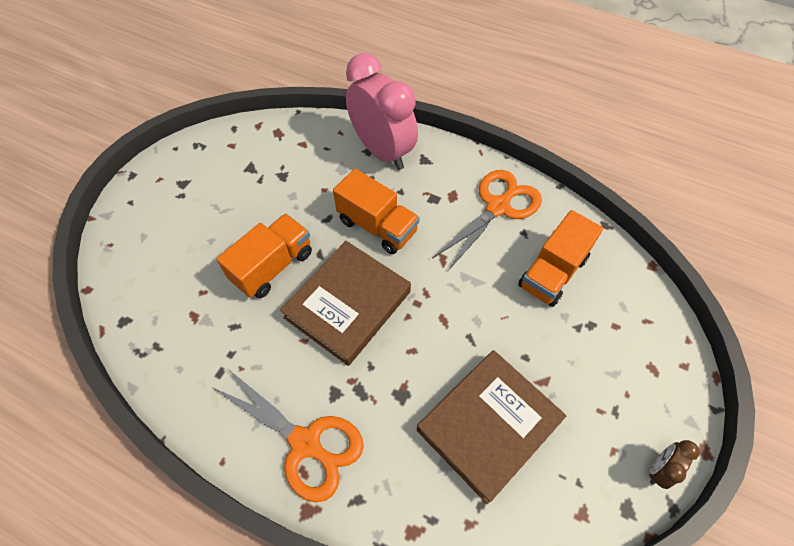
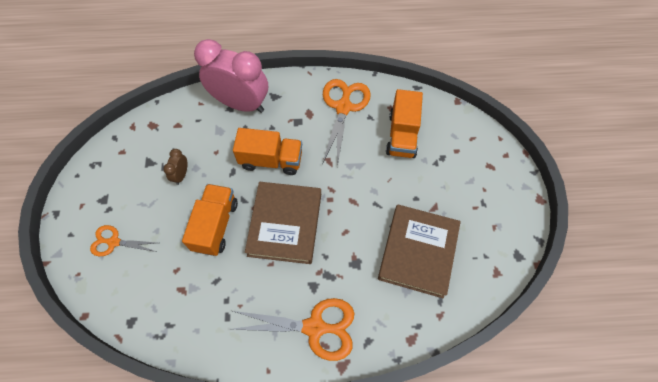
camera: 30 degrees left, 5 degrees up
brown clock [650,440,699,489] -> brown clock moved to [163,149,187,185]
none -> orange scissors [90,225,157,256]

